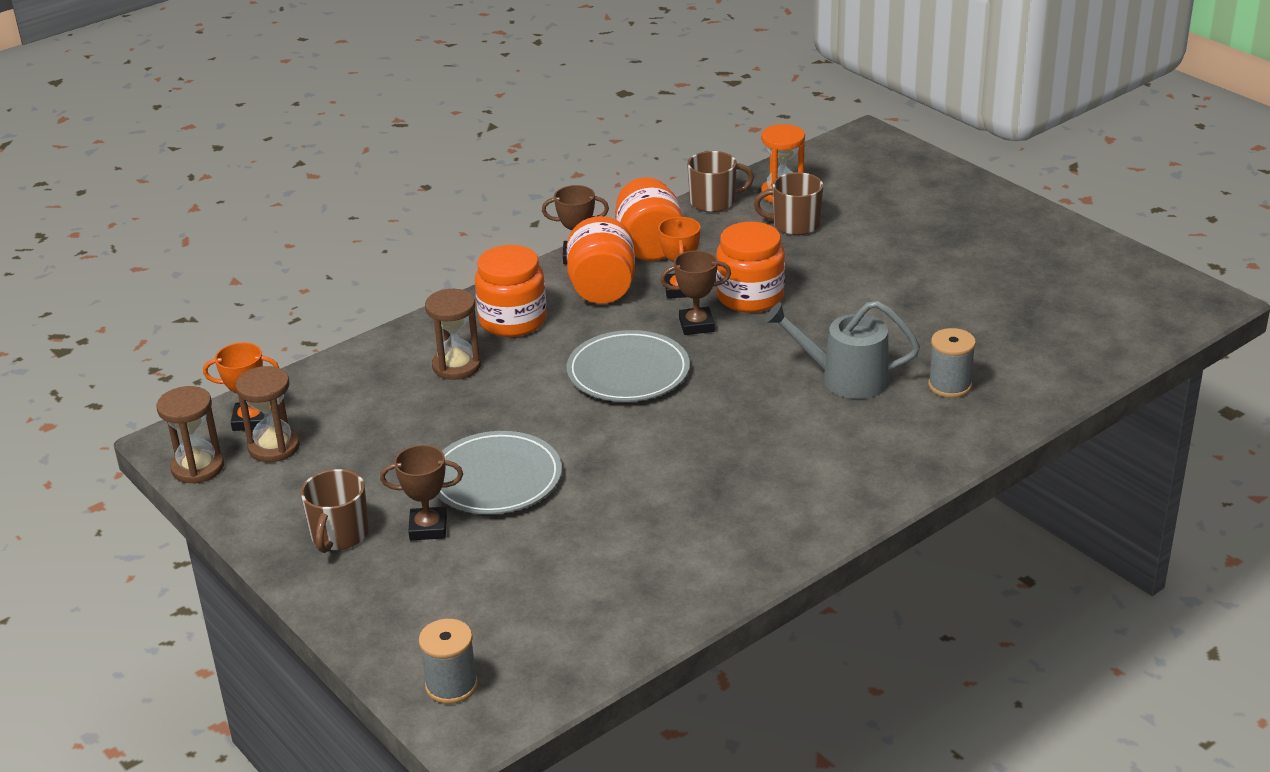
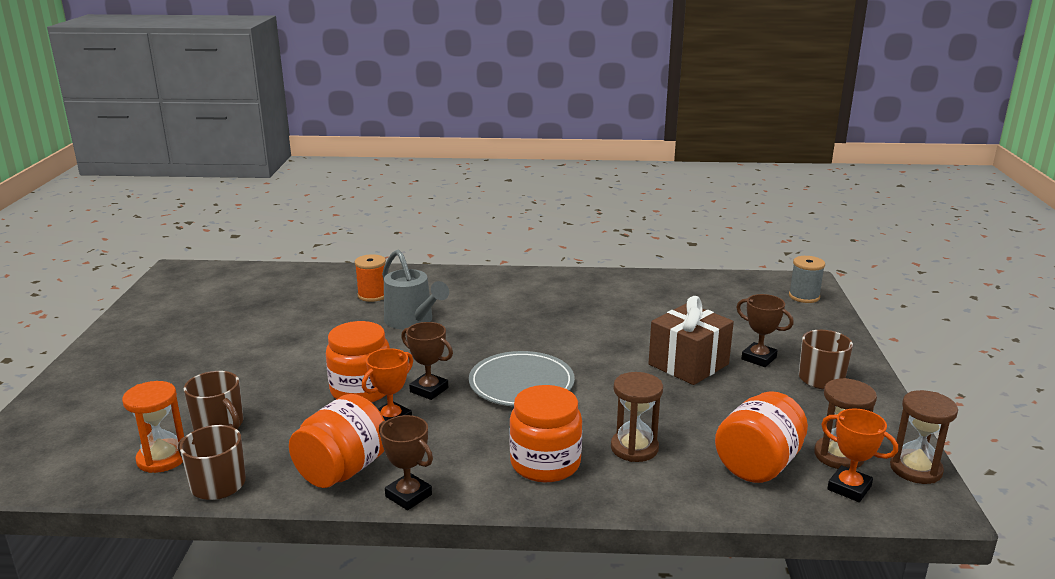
camera: 140 degrees left, 10 degrees down
grey plate [437,431,562,514] -> brown gift [649,296,734,385]
orange jar [567,216,635,304] -> orange jar moved to [715,391,808,483]
grey spool [928,328,976,398] -> orange spool [355,254,386,302]

